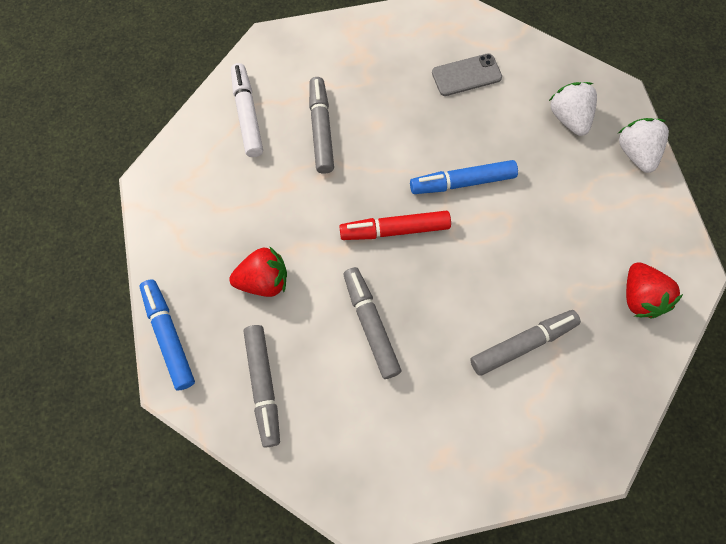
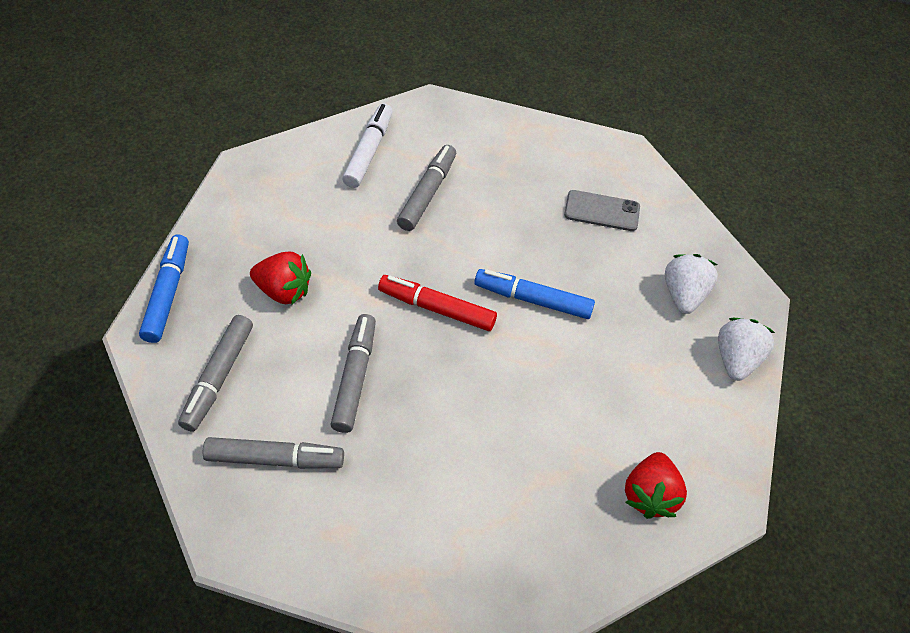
camera: 25 degrees right, 15 degrees down
grey marker [470,310,581,376] -> grey marker moved to [203,437,344,469]

